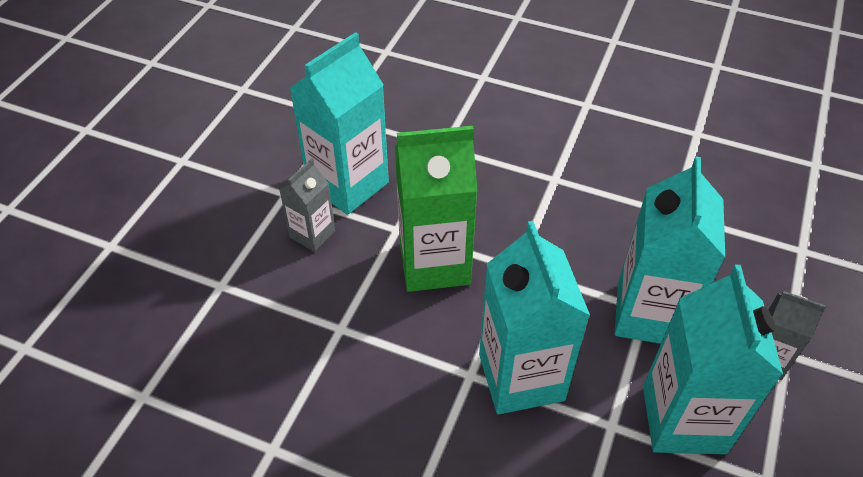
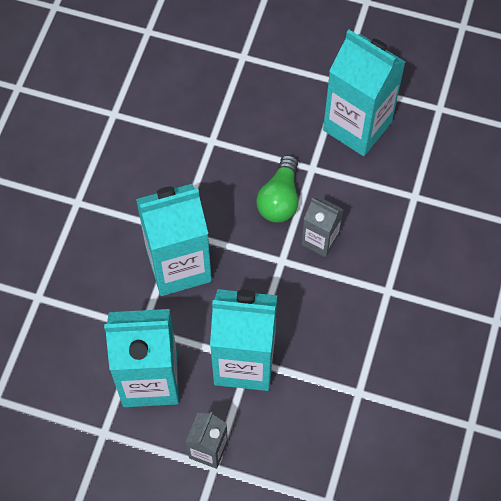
camera: 85 degrees right, 15 degrees up
grey carton [279,159,335,252] -> grey carton moved to [302,197,344,257]
green carton [395,126,478,292] -> green light bulb [256,155,298,223]

